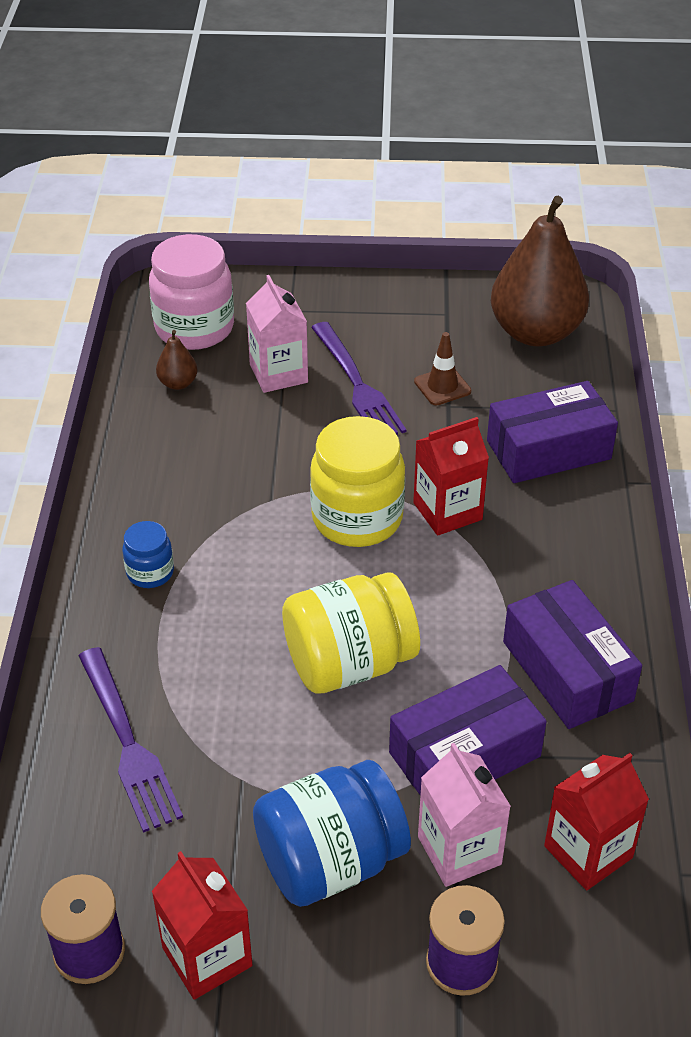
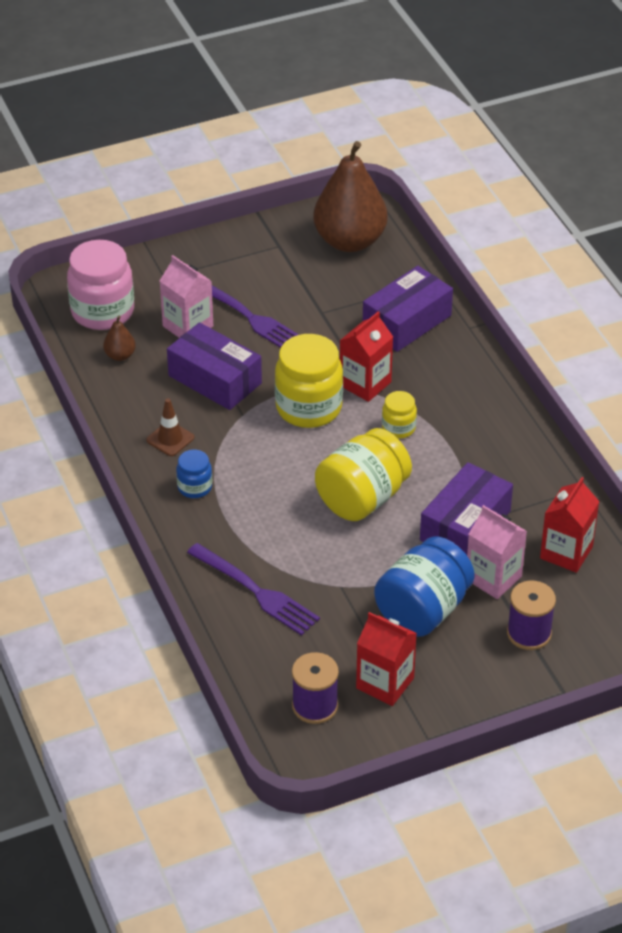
camera: 25 degrees left, 0 degrees up
brown traffic cone [414,332,471,406] -> brown traffic cone moved to [146,398,194,456]
purple box [503,580,642,729] -> purple box moved to [167,322,262,410]
none -> yellow jar [382,391,417,439]

